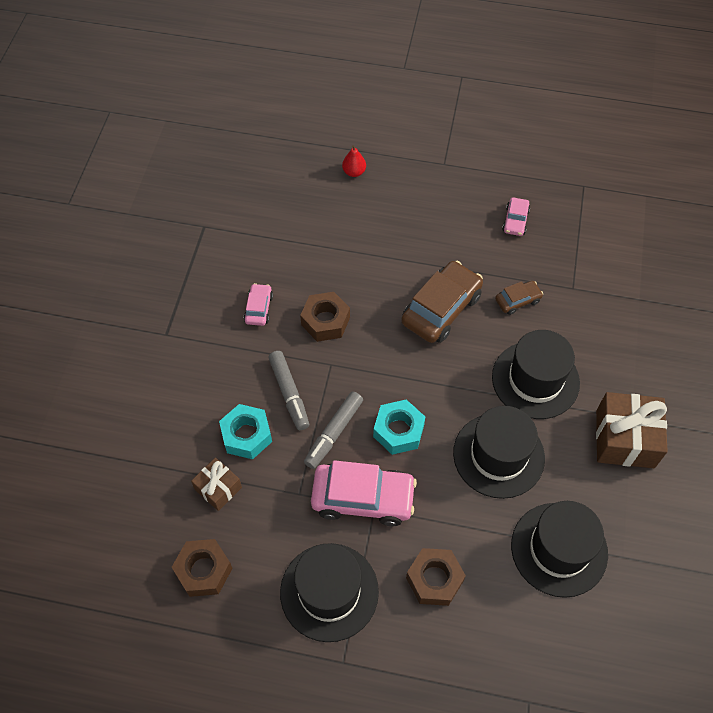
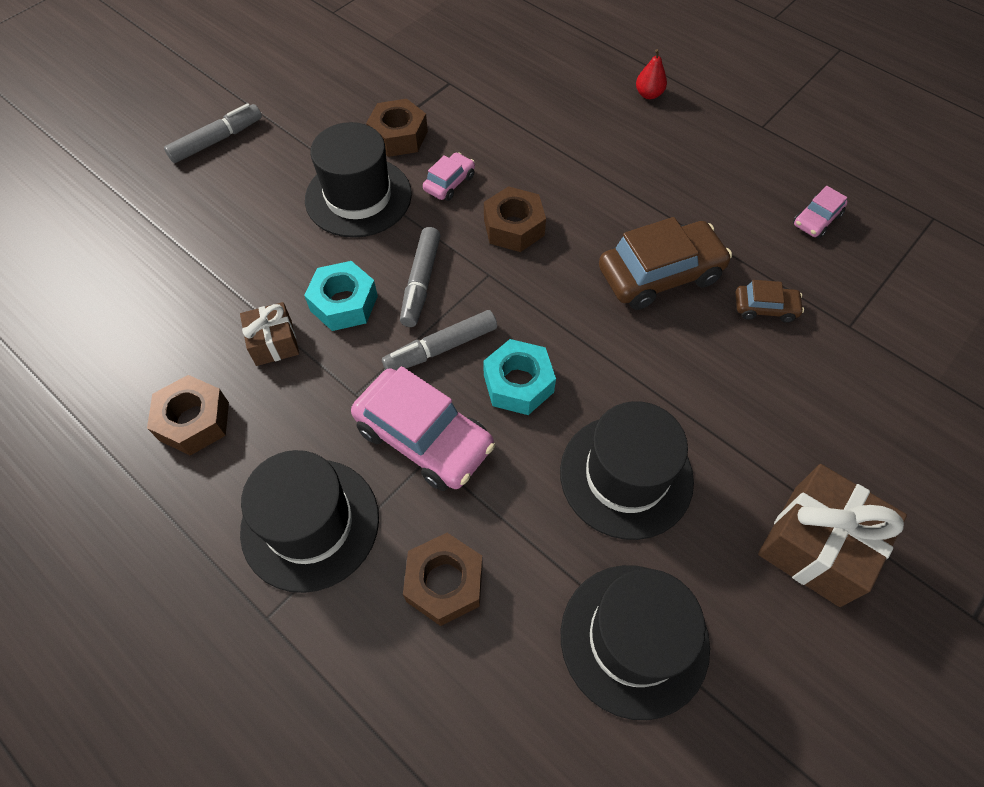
camera: 30 degrees right, 0 degrees up
black hat [492,330,580,419] -> black hat moved to [305,122,412,238]
none -> grey marker [164,103,262,163]
none -> brown nut [366,99,428,157]

